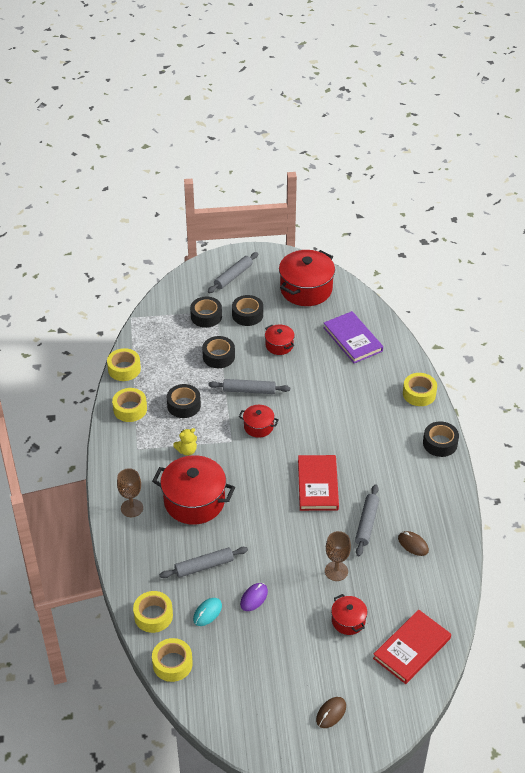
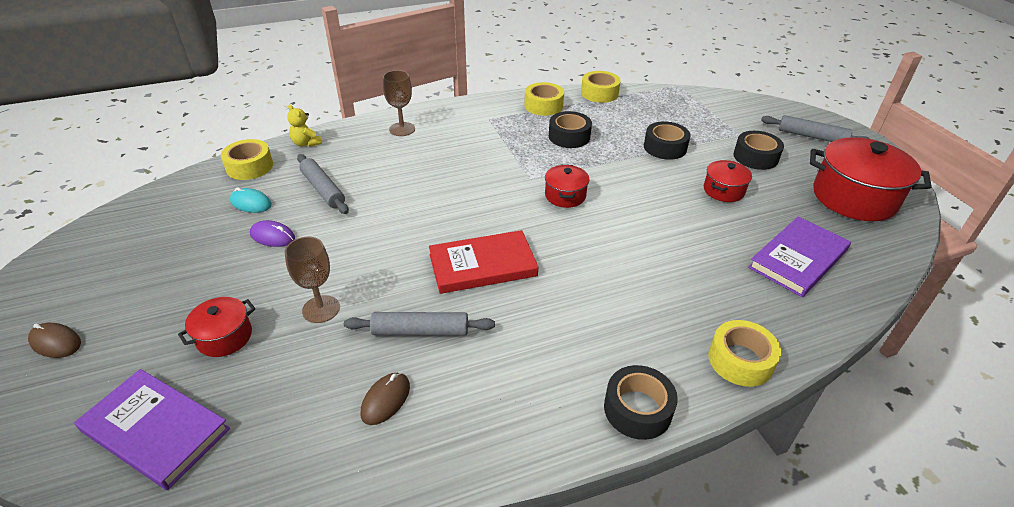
camera: 75 degrees right, 5 degrees down
red pot [152,455,235,525] -> none
yellow tape [152,638,193,682] -> none
yellow teddy bear [173,428,197,456] -> yellow teddy bear moved to [287,104,322,147]
black tape [190,297,222,328] -> none
grey rolling pin [208,379,290,394] -> none
red book [373,609,451,684] -> purple book [74,369,230,490]

